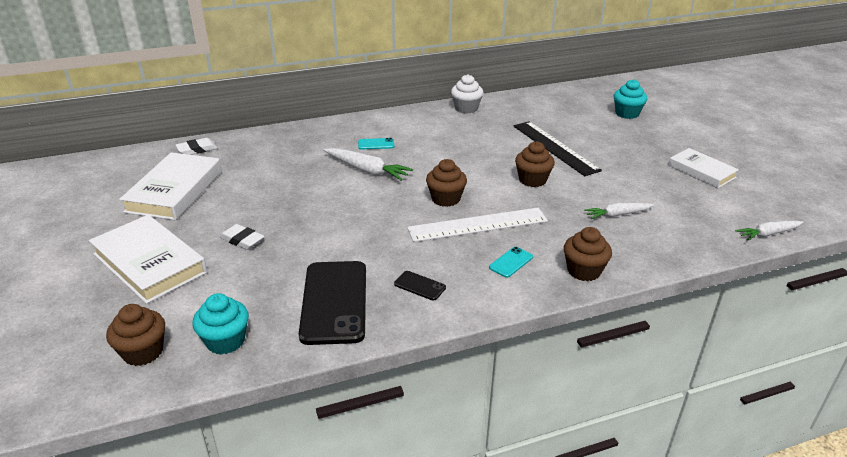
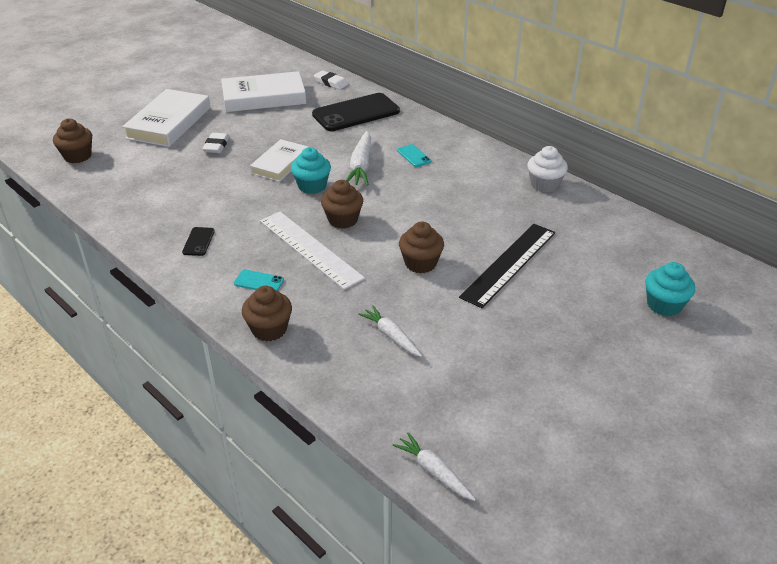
camera: 65 degrees right, 5 degrees up
turquoise cupcake [193,293,249,355] -> turquoise cupcake moved to [291,147,331,194]
black phone [299,261,366,345] -> black phone moved to [312,93,400,131]
white book [668,148,739,188] -> white book moved to [250,139,308,182]

